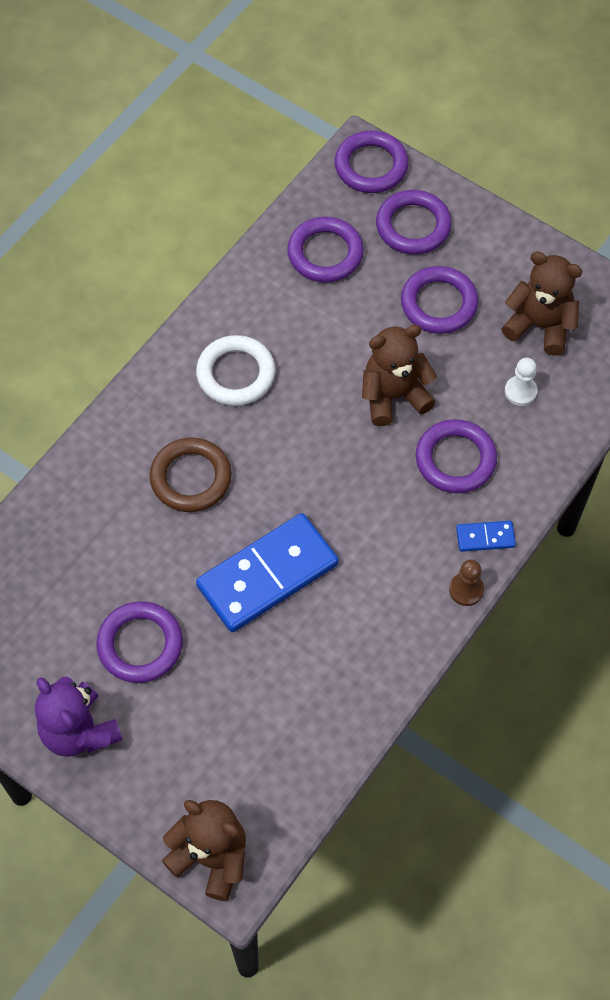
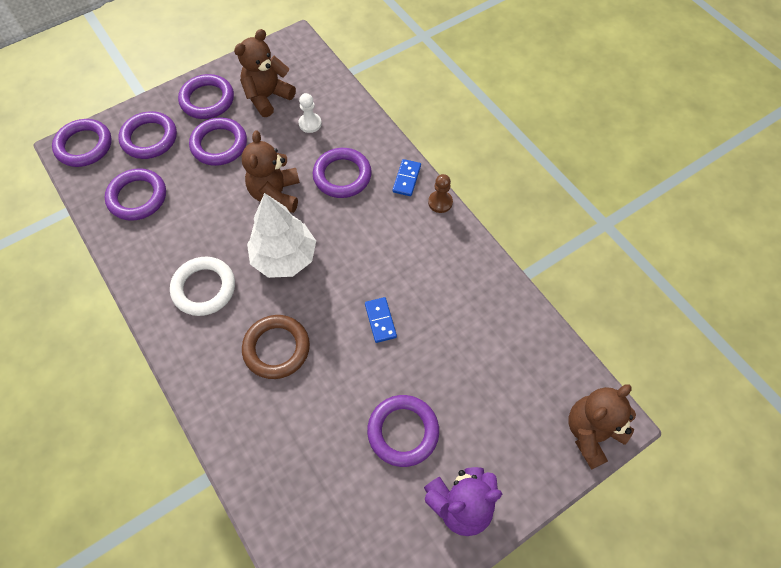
camera: 70 degrees left, 0 degrees up
blue domino [196,513,339,632] -> blue domino [365,297,397,343], size x0.43
none -> purple ring [178,74,234,119]
none -> white tree [247,193,316,278]

